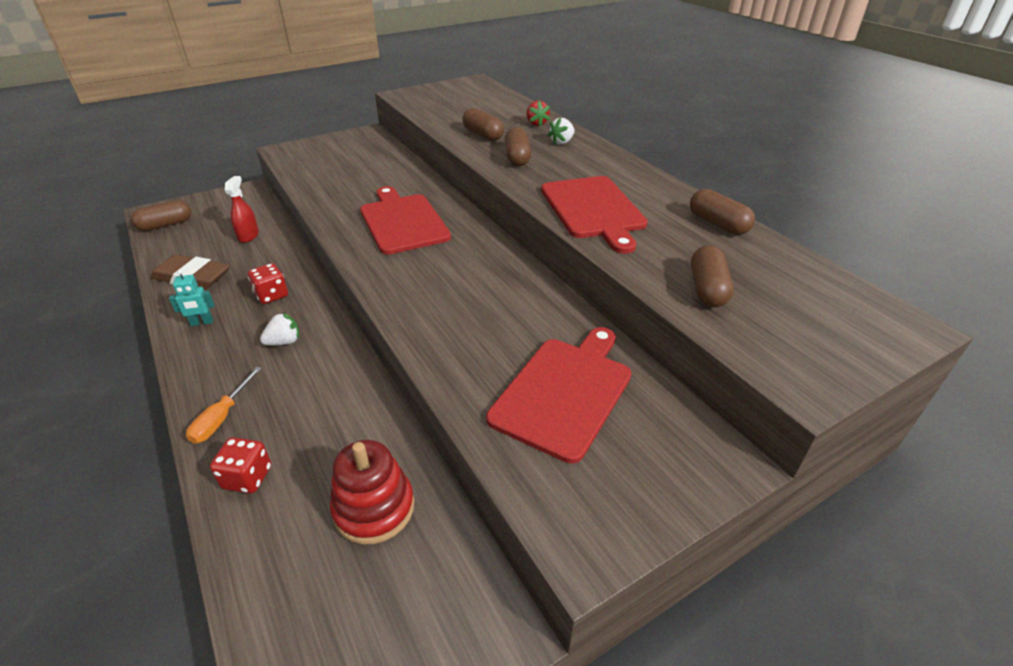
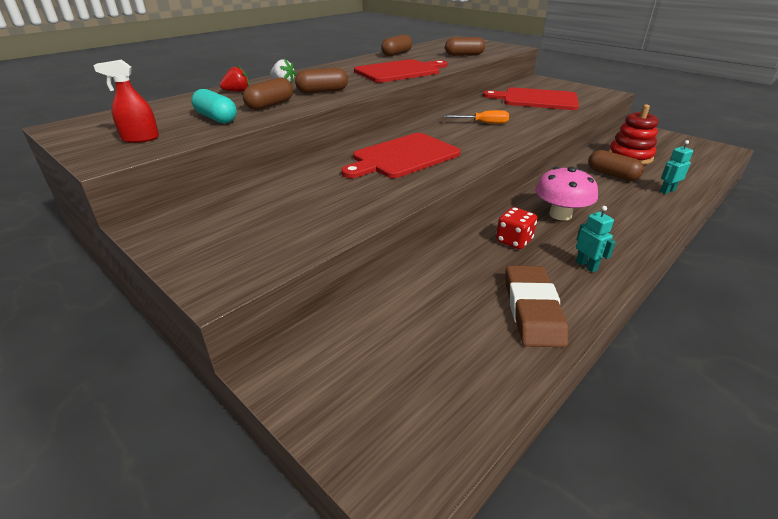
camera: 105 degrees left, 5 degrees down
brown capsule [131,200,191,231] -> brown capsule moved to [588,150,644,181]
orange screwdriver [186,367,262,444] -> orange screwdriver moved to [443,110,509,124]
red dice [210,437,271,493] -> turquoise robot [660,140,693,194]
red spray bottle [225,176,259,243] -> red spray bottle moved to [93,60,159,143]
white strawberry [260,312,299,345] -> pink mushroom [535,167,598,220]
none -> turquoise capsule [192,89,237,124]

